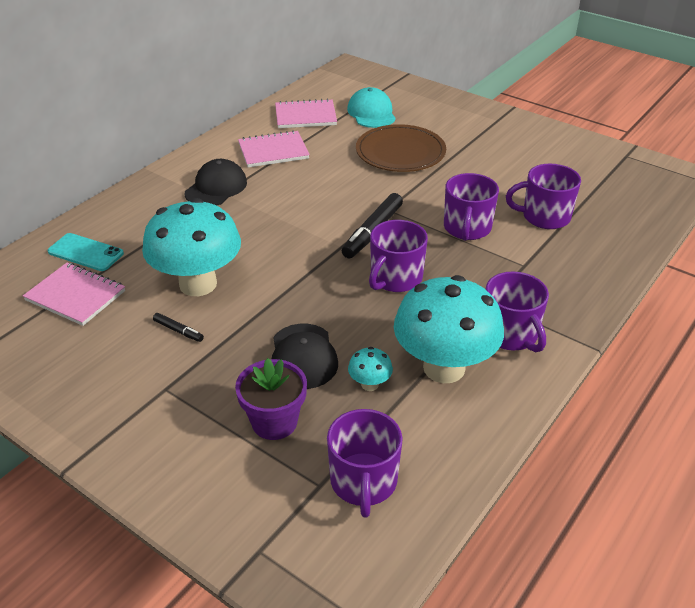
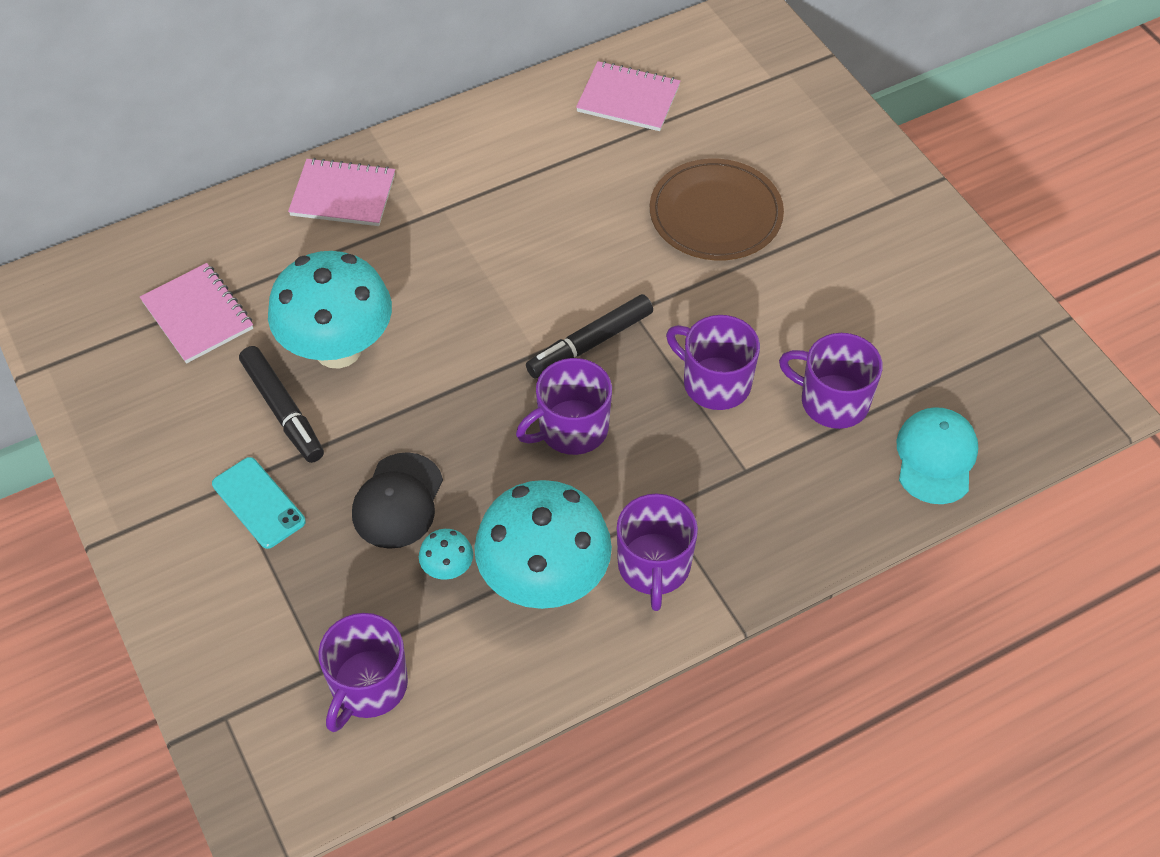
camera: 25 degrees right, 15 degrees up
turquoise phone [48,233,124,271] -> turquoise phone moved to [212,457,306,549]
black marker [153,313,204,342] -> black marker [239,346,324,463], size x2.02
black cap [185,159,247,206] -> none
purple flower pot [235,358,307,440] -> none
pink notebook [238,130,310,167] -> pink notebook moved to [288,158,395,226]
turquoise cap [347,87,396,128] -> turquoise cap moved to [896,407,978,504]
purple mug [444,173,499,241] -> purple mug turned 90 degrees clockwise [666,315,760,410]

